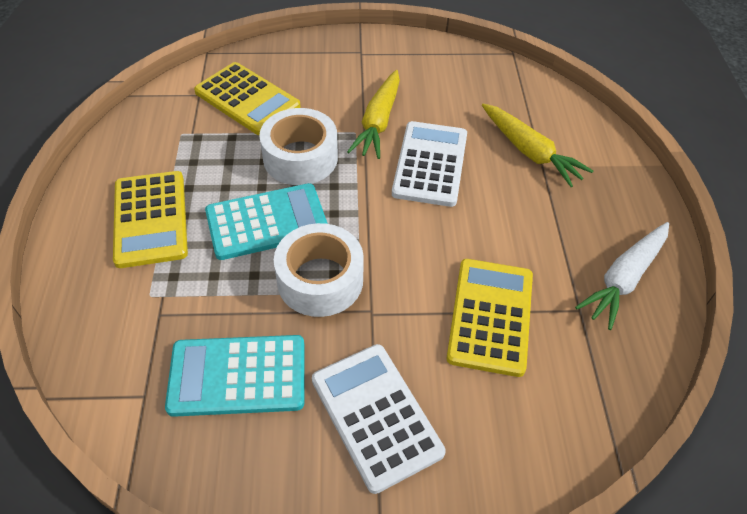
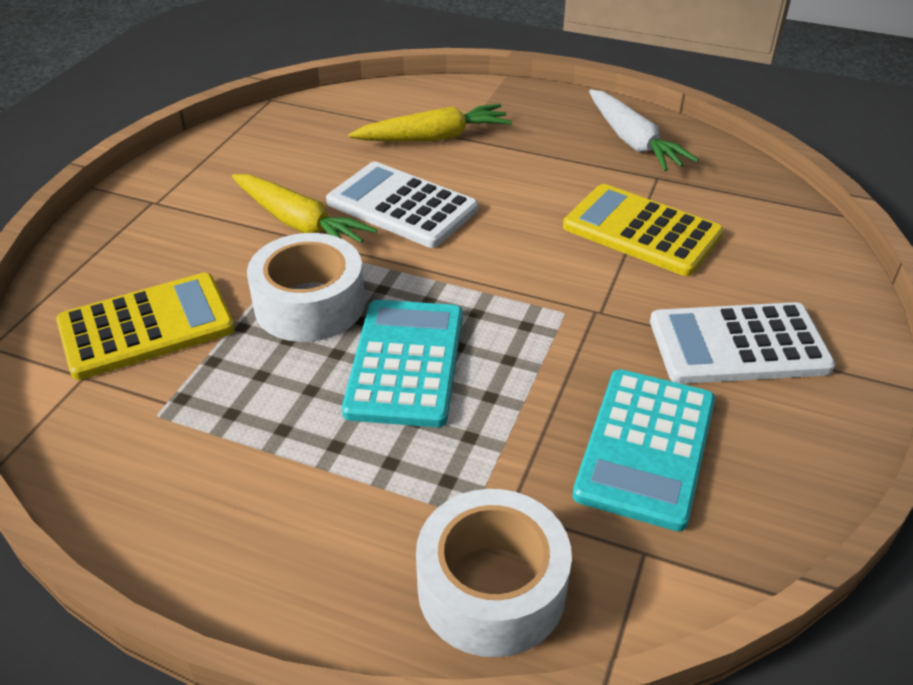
camera: 65 degrees left, 10 degrees down
yellow calculator [113,171,188,268] -> none
white tape [274,223,364,317] -> white tape moved to [416,489,572,657]

